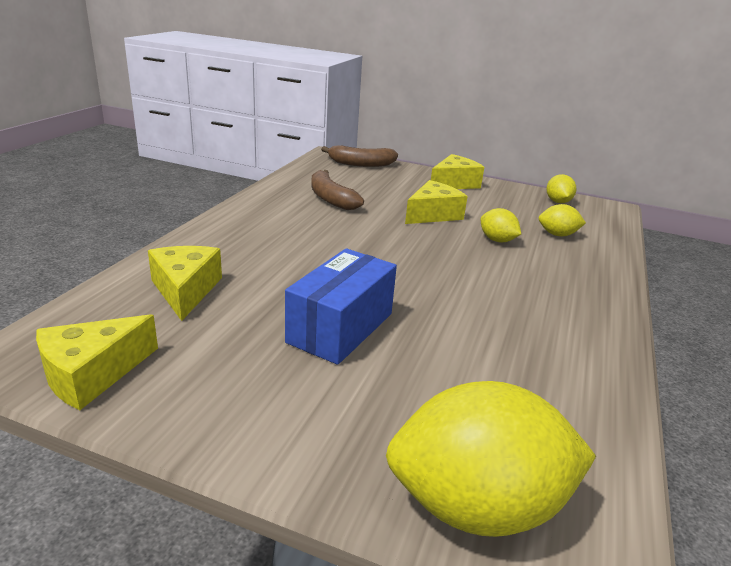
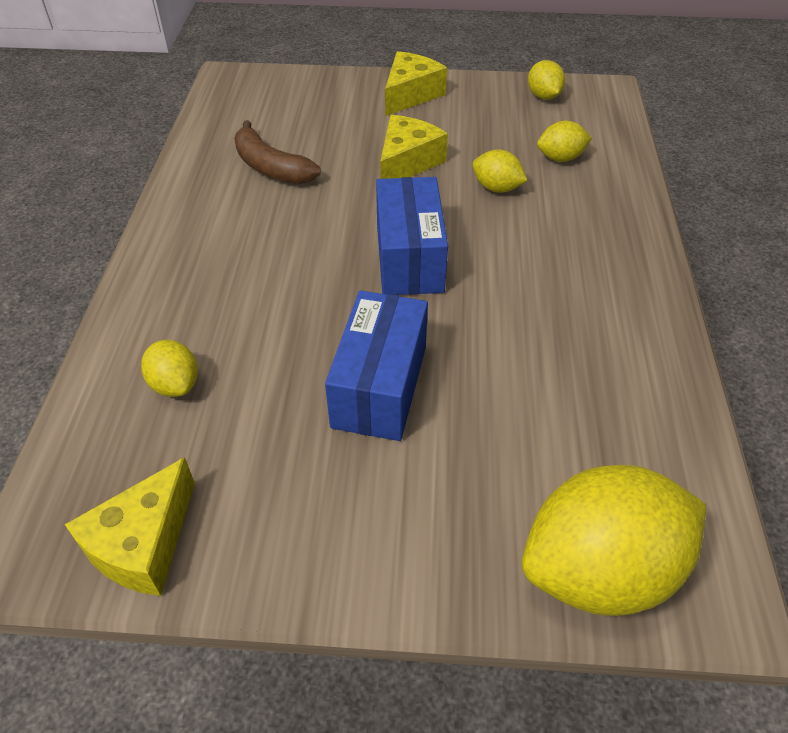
camera: 15 degrees left, 20 degrees up
yellow cheese [148,246,222,321] -> yellow lemon [141,340,198,397]
brown banana [321,145,398,167] -> none
none -> blue box [376,177,448,295]

